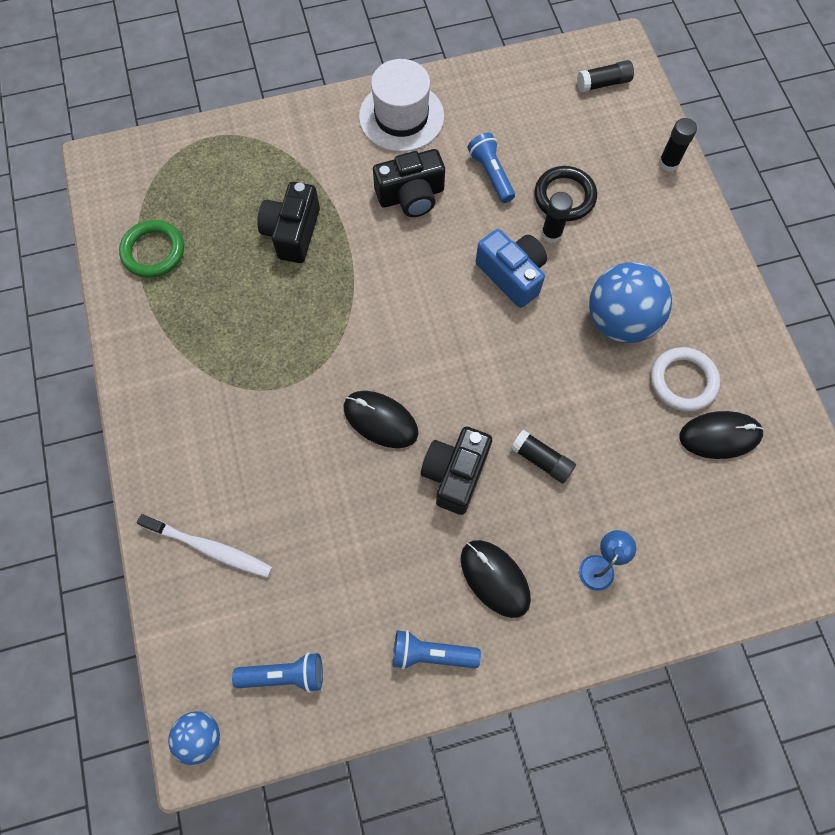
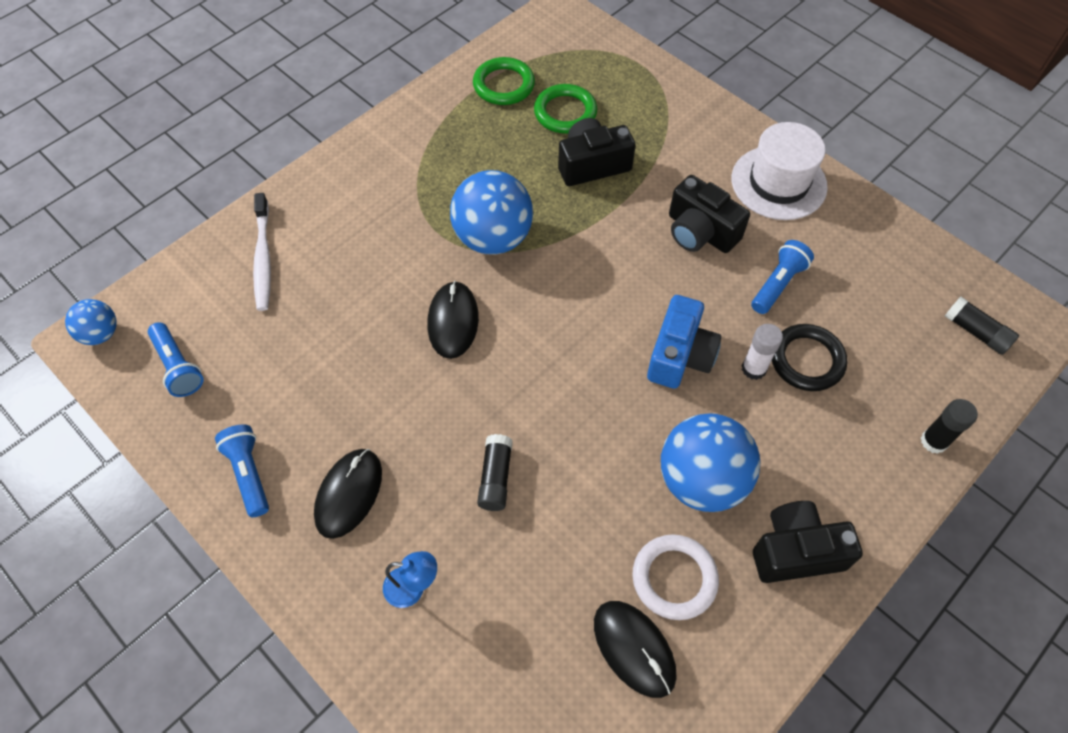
camera: 60 degrees right, 10 degrees down
black camera [421,427,492,515] -> black camera moved to [753,501,863,583]
black glue stick [541,192,573,243] -> white glue stick [742,324,783,380]
none -> blue ball [450,170,533,255]
none -> green ring [534,84,597,134]

